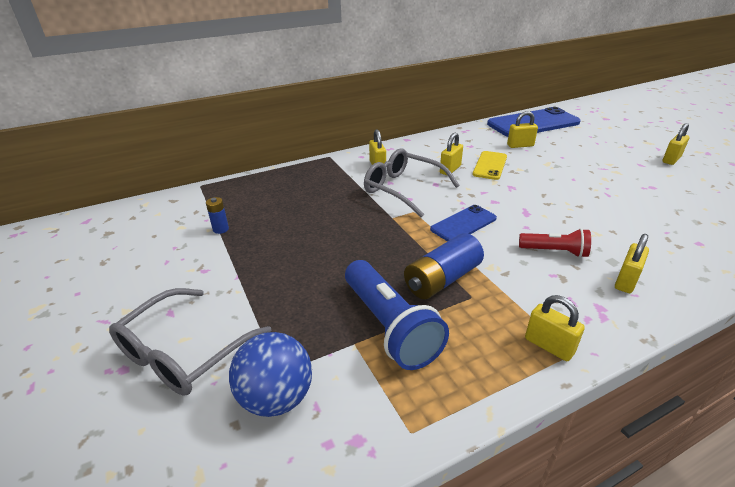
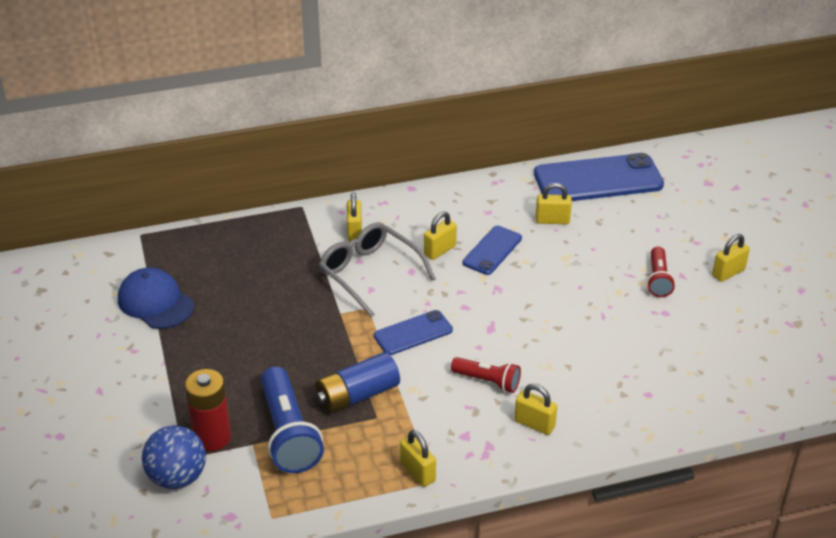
camera: 10 degrees right, 5 degrees up
grey glasses [109,288,272,395] -> none
blue battery [206,197,229,234] -> blue cap [118,267,194,329]
yellow phone [473,151,507,180] -> blue phone [463,226,522,275]
yellow padlock [615,234,649,293] -> yellow padlock turned 75 degrees clockwise [514,384,557,435]
none -> red battery [185,369,231,451]
none -> red flashlight [647,247,675,297]

